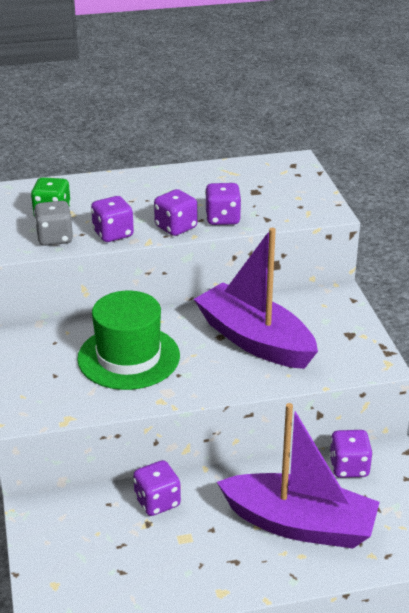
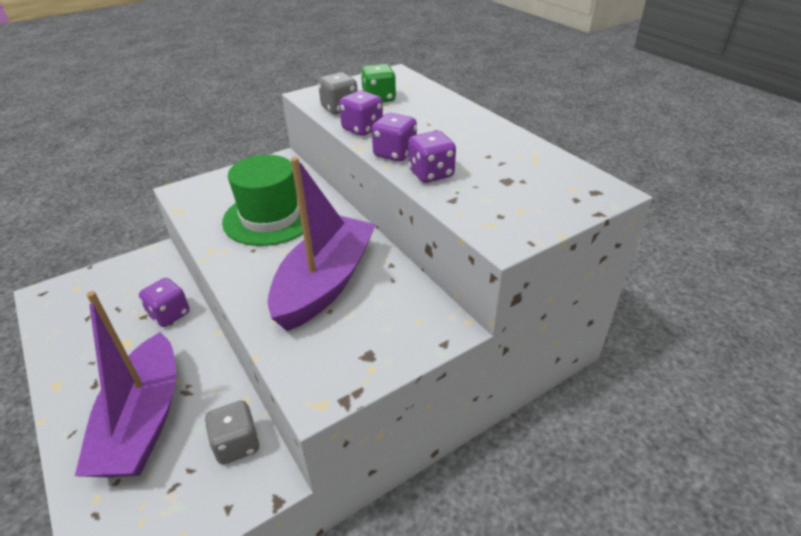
camera: 70 degrees right, 5 degrees up
purple dice [329,430,373,478] -> grey dice [205,401,260,464]

